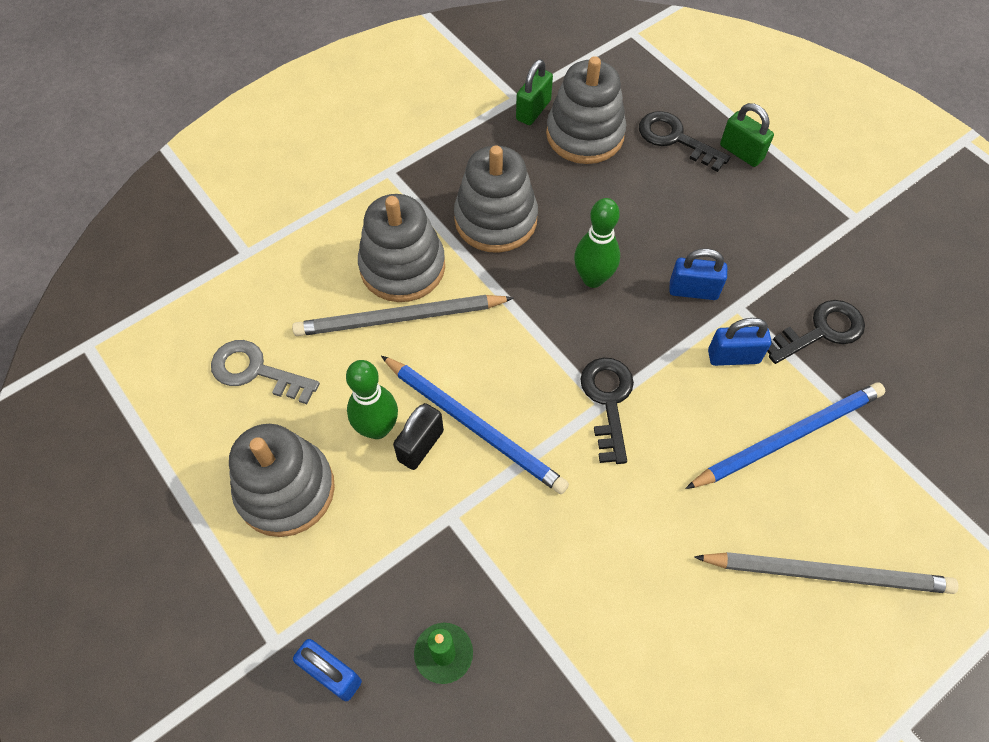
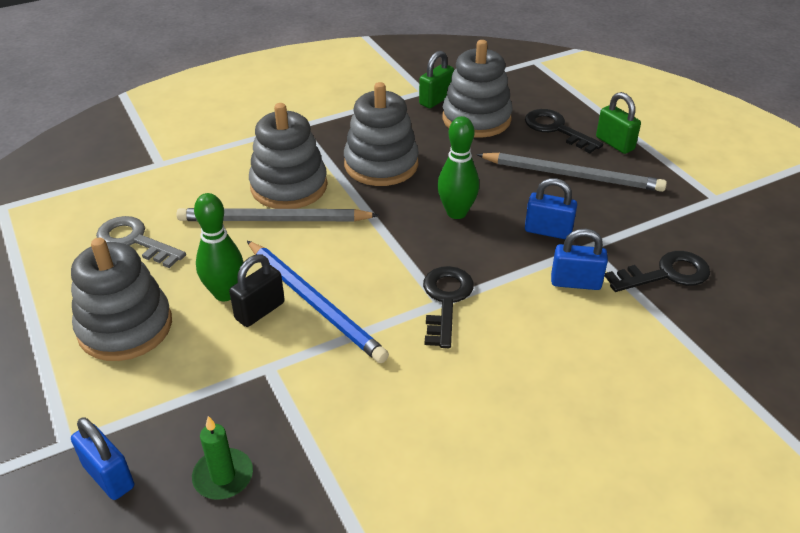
camera: 10 degrees right, 20 degrees down
blue pencil [685,382,885,489] -> none
grey pencil [694,552,959,594] -> grey pencil moved to [476,153,667,192]

